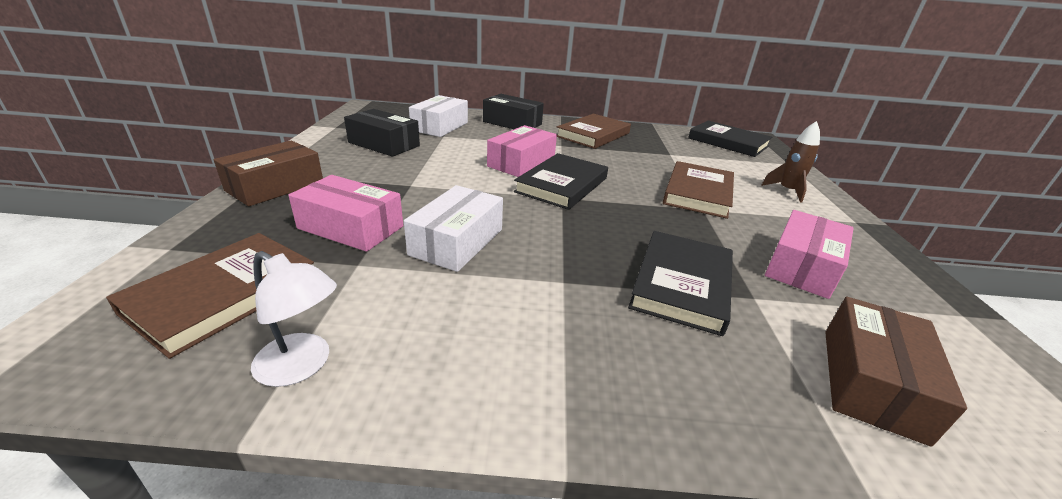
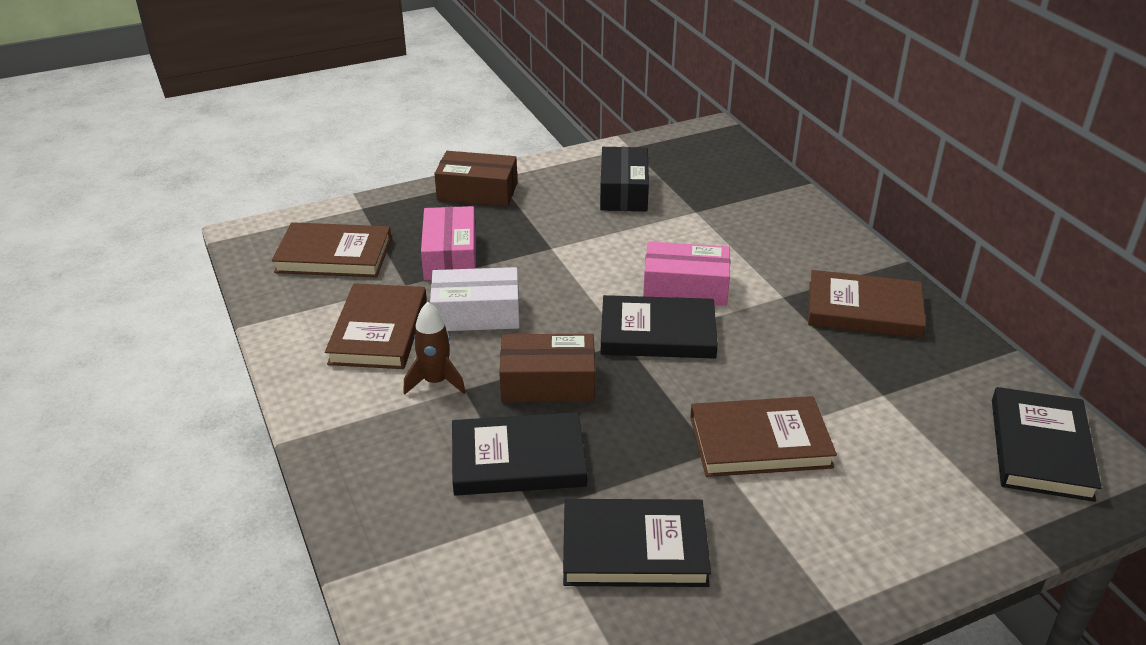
camera: 65 degrees right, 5 degrees up
white lamp [251,251,337,387] -> none
white box [409,95,468,137] -> none
black box [483,94,544,129] -> none
brown rocket [761,121,820,203] -> brown rocket moved to [403,302,466,395]
pink box [765,210,854,299] -> black book [563,499,711,587]
brown box [825,297,967,447] -> brown box moved to [499,334,595,402]
none -> brown book [325,283,427,369]

